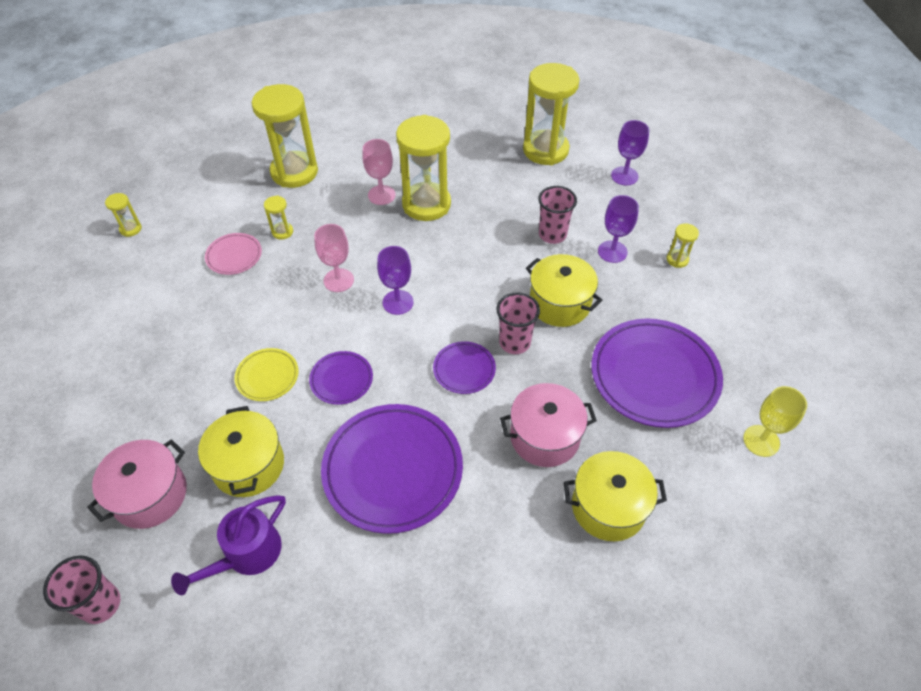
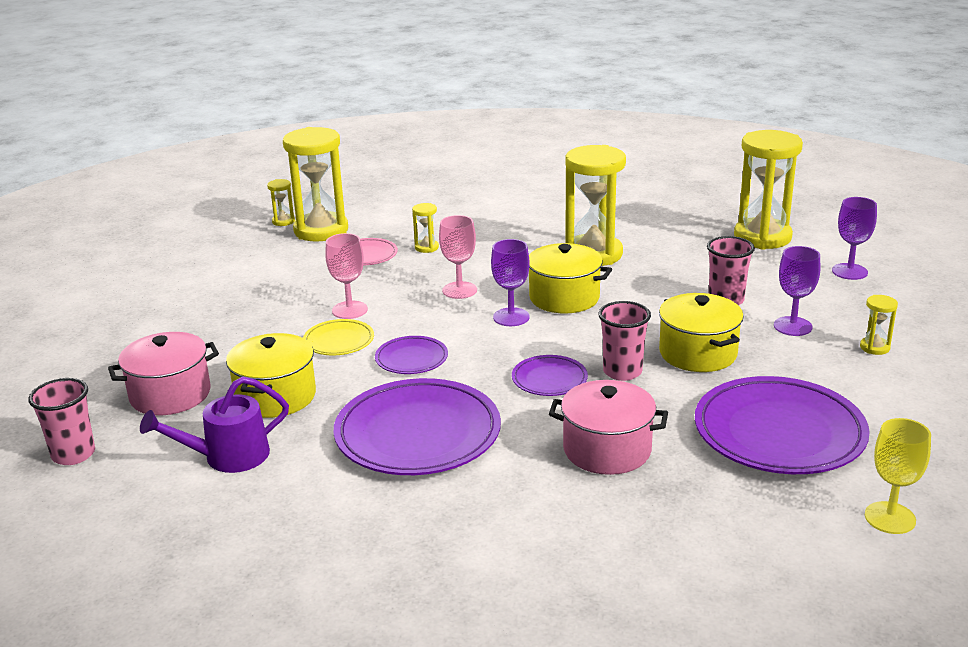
camera: 25 degrees right, 25 degrees down
yellow hourglass [252,84,318,188] -> yellow hourglass moved to [283,127,348,242]
pink goblet [362,139,396,205] -> pink goblet moved to [325,233,368,319]
yellow pot [564,451,667,541] -> yellow pot moved to [529,243,612,314]

